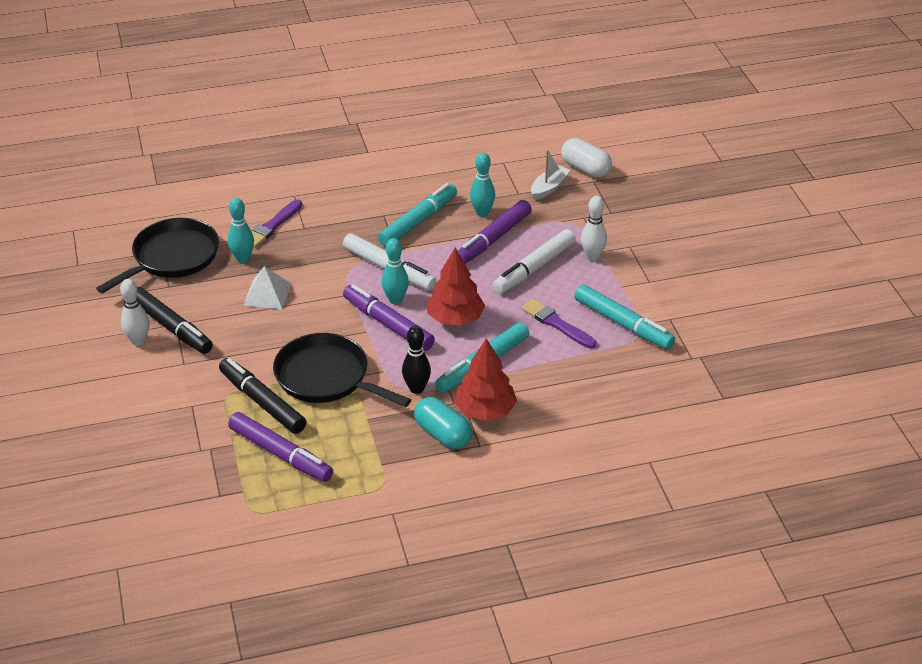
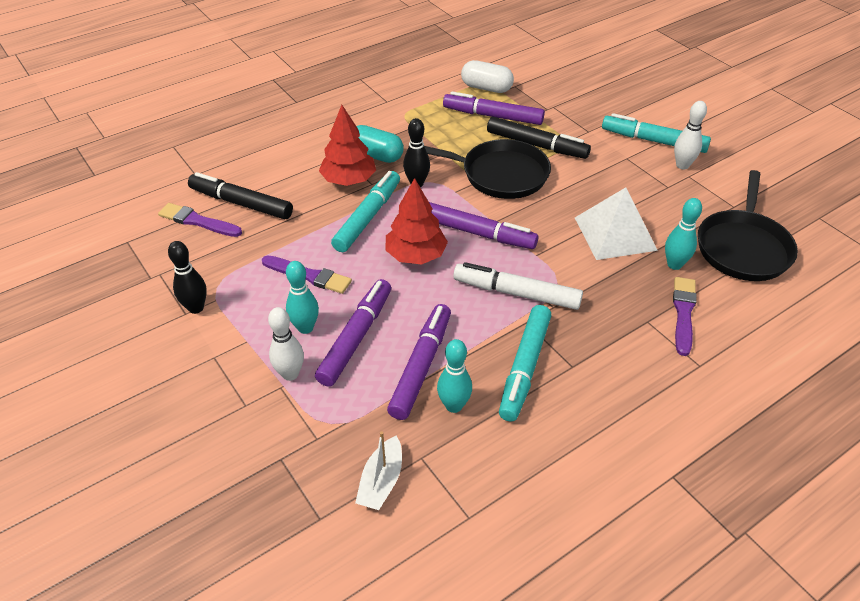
camera: 160 degrees right, 5 degrees up
black marker [137,287,213,354] -> black marker moved to [188,172,293,219]
white pyramid [243,266,291,309] -> white pyramid [575,187,658,260], size x1.52
turquoise bowling pin [382,238,409,304] -> turquoise bowling pin moved to [286,261,319,334]
white marker [493,229,576,294] -> purple marker [315,279,391,387]
white capsule [561,138,612,177] -> white capsule moved to [461,60,514,93]
turquoise marker [574,285,675,349] -> turquoise marker moved to [602,113,711,153]
none -> purple brush [158,203,242,237]
none -> black bowling pin [168,241,207,314]

